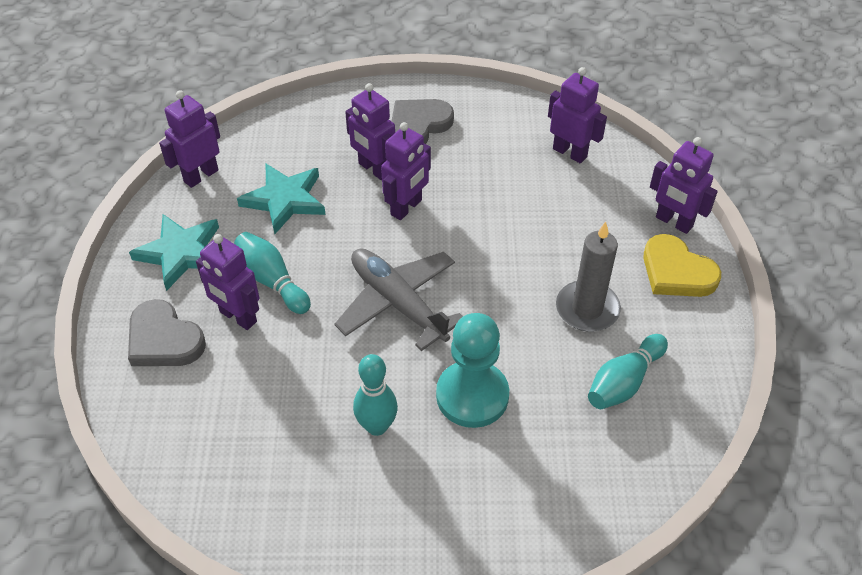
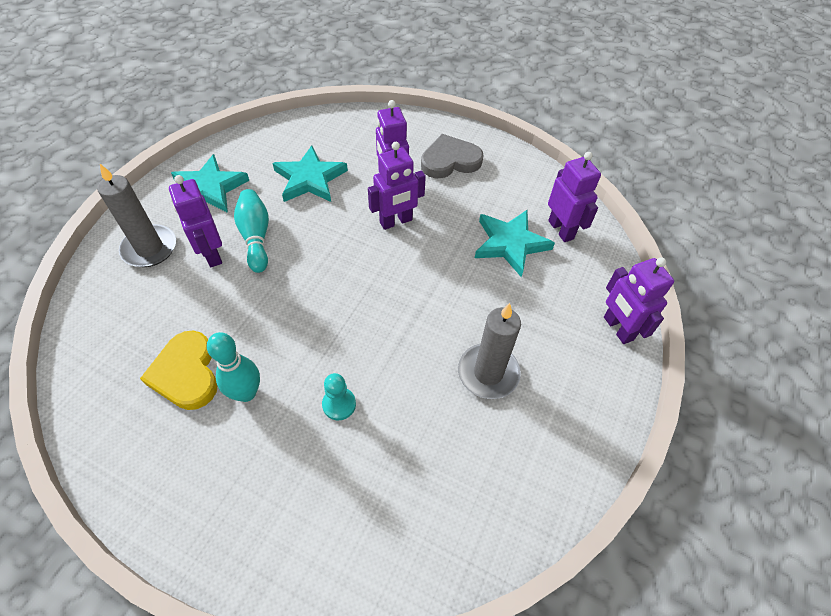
camera: 25 degrees right, 5 degrees up
grey heart [128,299,206,366] -> grey candle [97,164,176,267]
purple robot [159,90,220,188] -> none
grey plane [334,249,463,351] -> none
turquoise pawn [436,313,509,428] -> turquoise pawn [322,373,356,420], size x0.49
turquoise bowling pin [588,334,668,409] -> none
yellow heart [643,234,721,297] -> yellow heart moved to [140,331,217,410]
none -> turquoise star [475,210,555,277]

